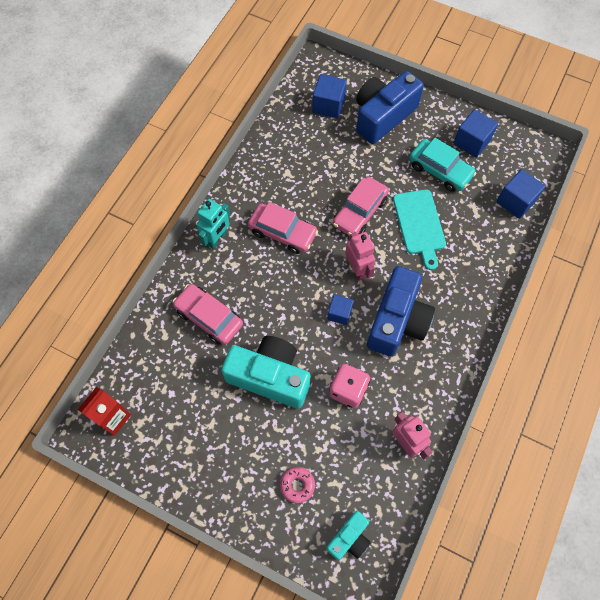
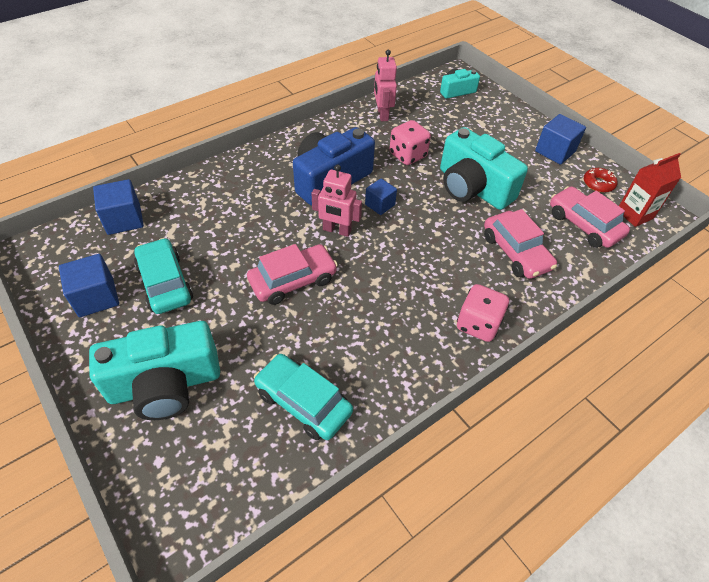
camera: 155 degrees left, 15 degrees down
turquoise robot [197,199,230,249] -> pink dice [457,284,509,342]
pink car [248,202,318,254] -> pink car moved to [550,186,630,248]
pink donut [280,467,315,503] -> none
blue cube [312,74,347,118] -> blue cube moved to [535,114,586,165]
pink robot [345,232,375,281] -> pink robot turned 75 degrees counterclockwise [311,165,362,237]
blue camera [356,71,424,144] -> turquoise camera [89,321,220,420]
turquoise cutting board [393,190,446,270] -> none
none -> turquoise car [254,354,353,440]
none -> red donut [584,168,617,193]

